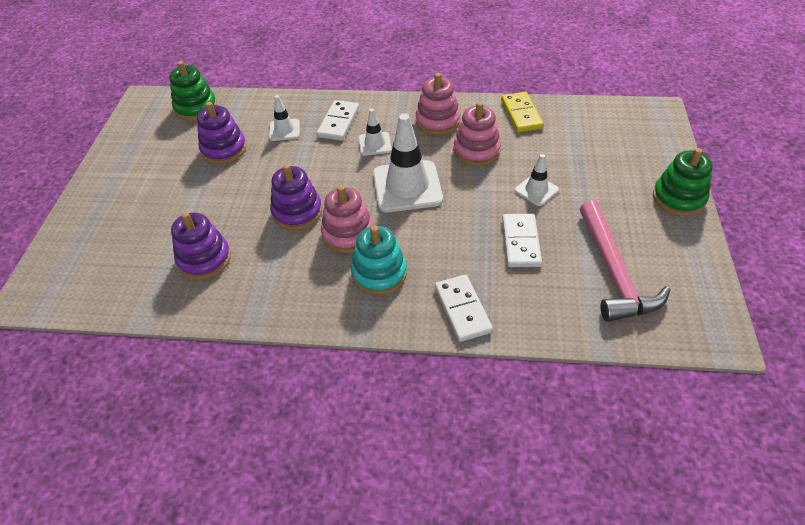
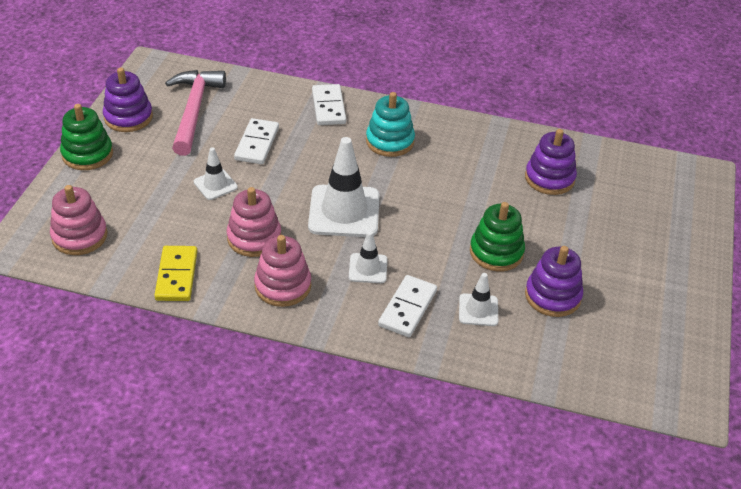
camera: 175 degrees left, 5 degrees down
green stacking toy [169,61,217,121] -> green stacking toy moved to [470,202,525,272]
purple stacking toy [270,164,322,230] -> purple stacking toy moved to [103,68,153,132]
pink stacking toy [321,185,373,253] -> pink stacking toy moved to [50,185,107,255]

